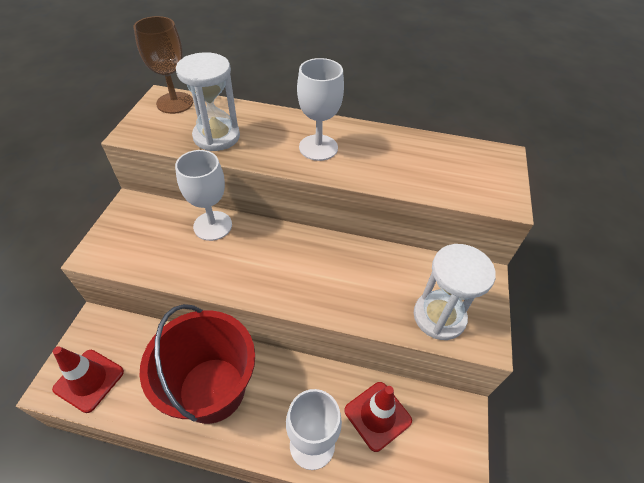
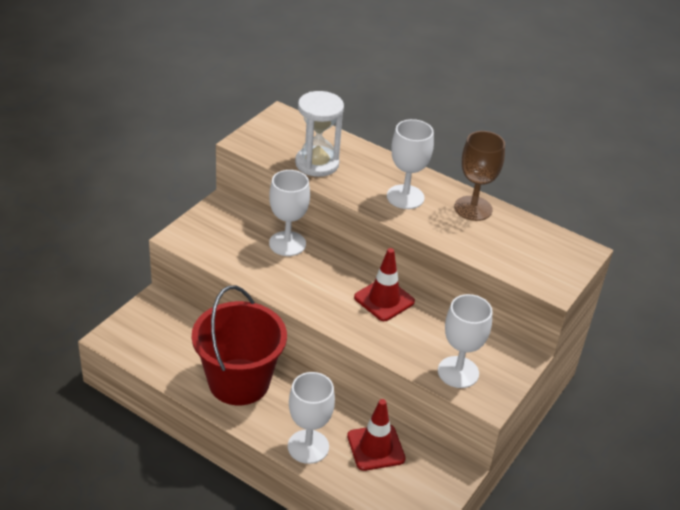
camera: 20 degrees right, 10 degrees down
red traffic cone [52,346,124,413] -> red traffic cone moved to [354,248,415,321]
brown goblet [134,16,193,114] -> brown goblet moved to [454,131,505,221]
white hourglass [414,244,496,340] -> white goblet [438,294,493,388]

